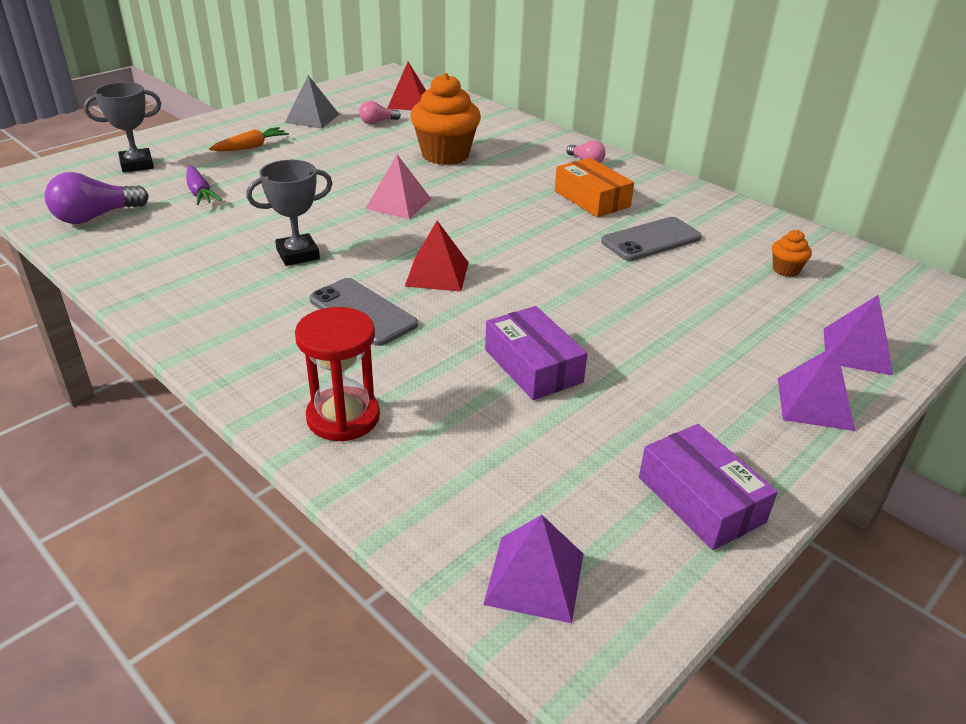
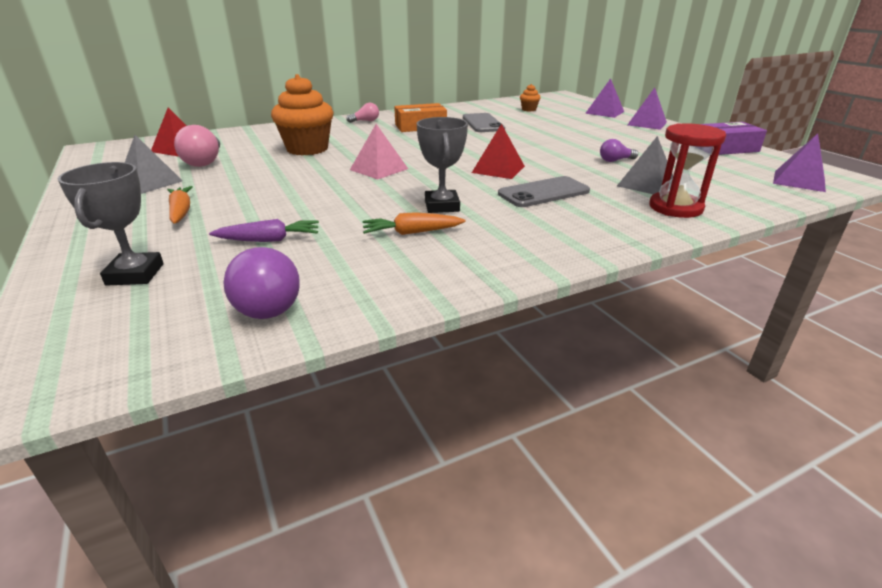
camera: 70 degrees left, 5 degrees down
pink light bulb [359,101,401,124] -> pink light bulb [174,125,220,167], size x1.75
purple box [485,306,588,400] -> purple light bulb [600,139,638,162]
none -> orange carrot [362,212,465,235]
none -> grey pyramid [617,136,673,194]

